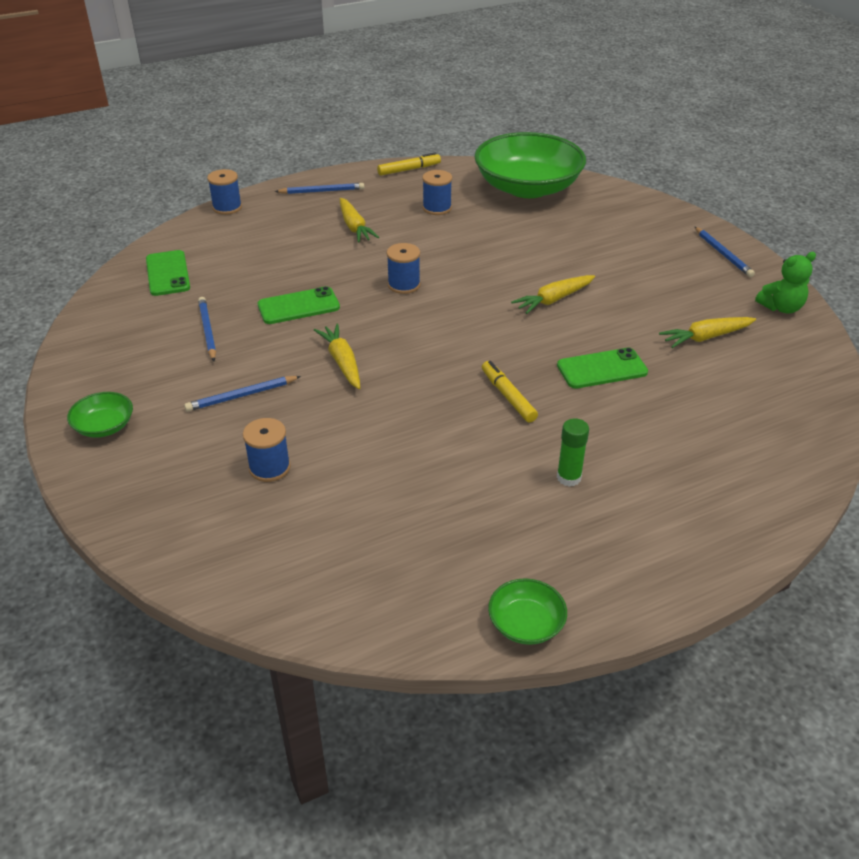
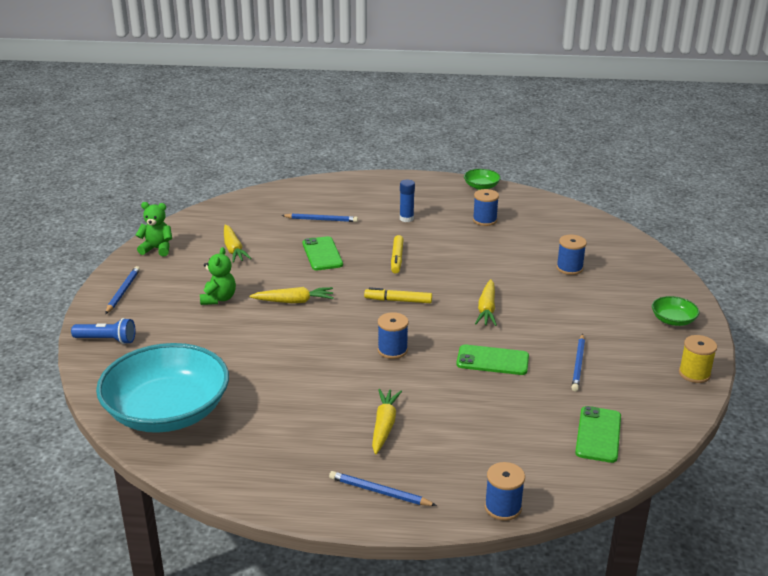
camera: 150 degrees left, 10 degrees down
blue pencil [184,376,301,412] -> blue pencil moved to [281,213,358,222]
yellow marker [377,153,441,176] -> yellow marker moved to [364,287,432,303]
blue spool [422,170,452,215] -> blue spool moved to [473,189,499,226]
green bowl [474,132,586,198] -> turquoise bowl [96,343,229,433]
green phone [557,348,648,389] -> green phone turned 60 degrees clockwise [302,236,343,270]
green glue stick [557,418,589,487] -> blue glue stick [400,180,415,222]
yellow carrot [659,317,756,348] -> yellow carrot turned 60 degrees clockwise [224,225,252,263]
none -> blue flashlight [71,318,135,344]
none -> green teddy bear [200,247,236,305]
none -> yellow spool [679,335,717,383]

